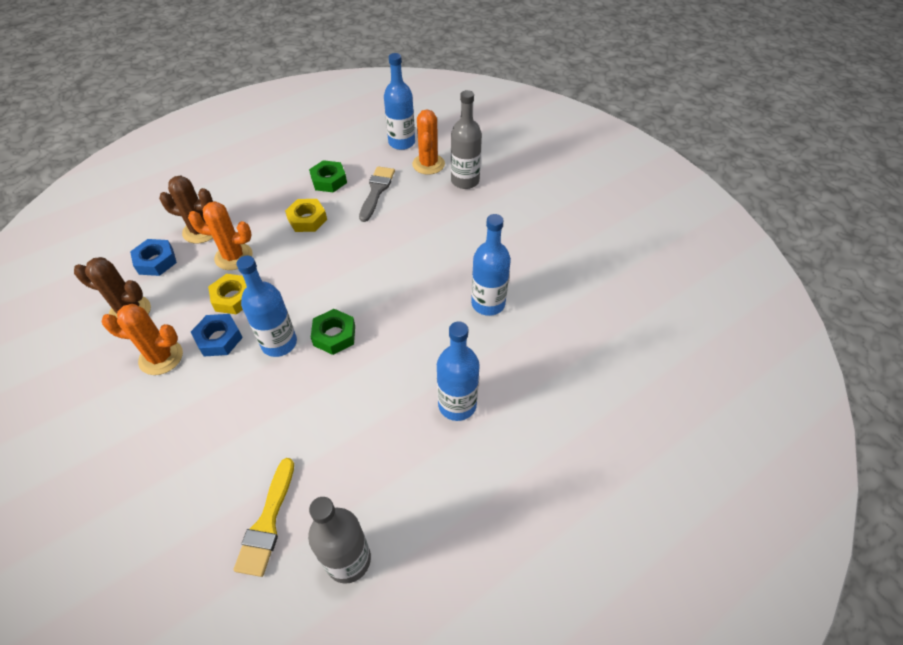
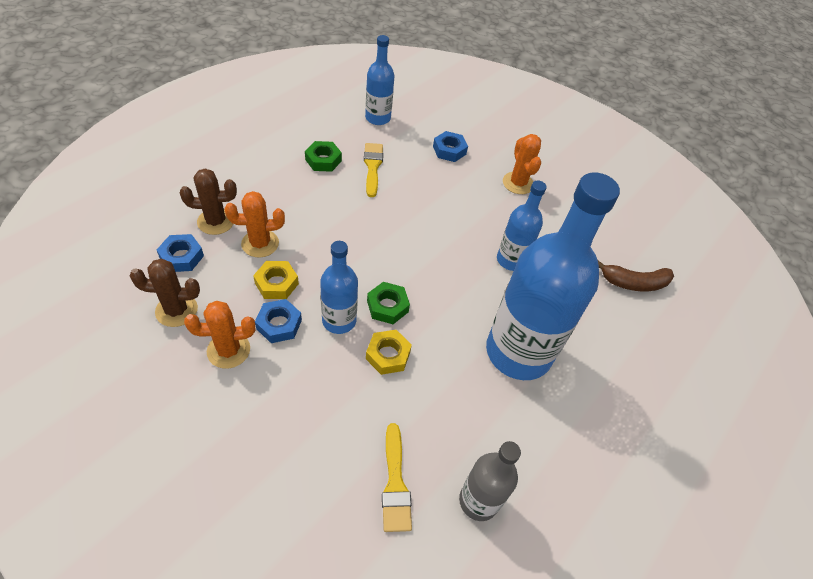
camera: 20 degrees left, 0 degrees up
yellow nut [285,199,327,232] -> yellow nut moved to [366,330,412,375]
grey brush [359,166,395,222] -> yellow brush [364,143,383,197]
orange cactus [412,110,445,175] -> orange cactus moved to [503,134,541,194]
blue bottle [437,321,480,421] -> blue bottle [486,172,620,380], size x1.98
grey bottle [451,90,482,189] -> blue nut [433,131,468,162]
none -> brown banana [598,260,674,291]

